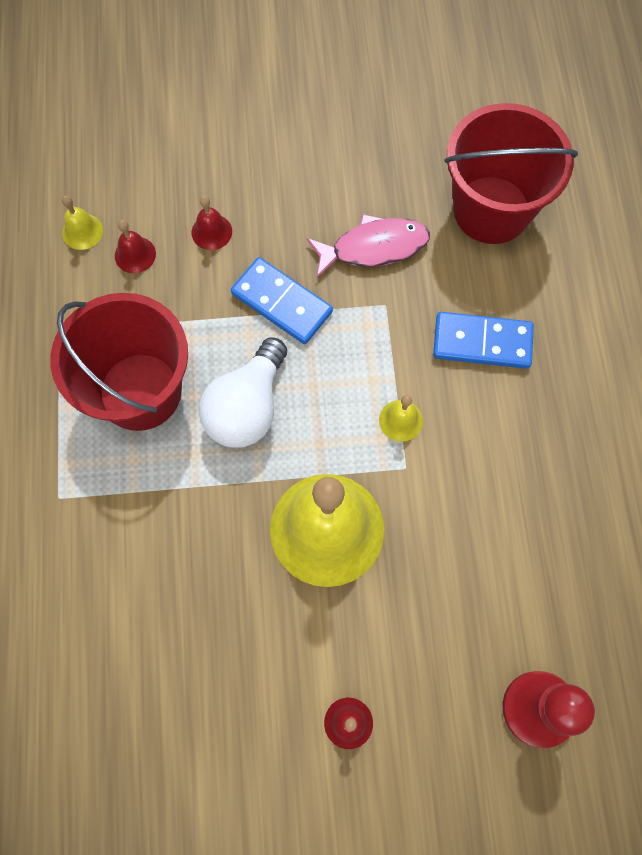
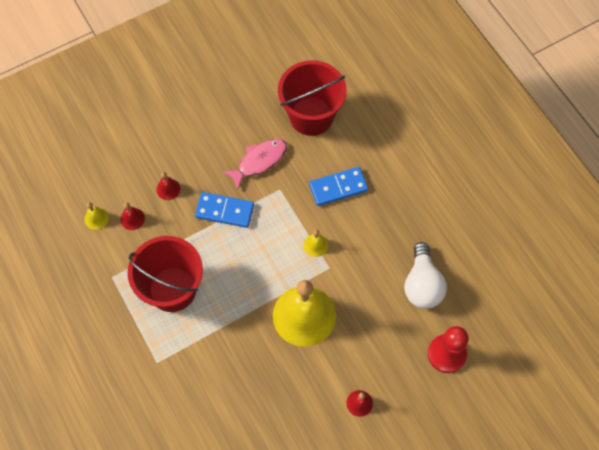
camera: 25 degrees left, 5 degrees down
white light bulb [199,337,287,448] -> white light bulb moved to [404,242,447,309]

